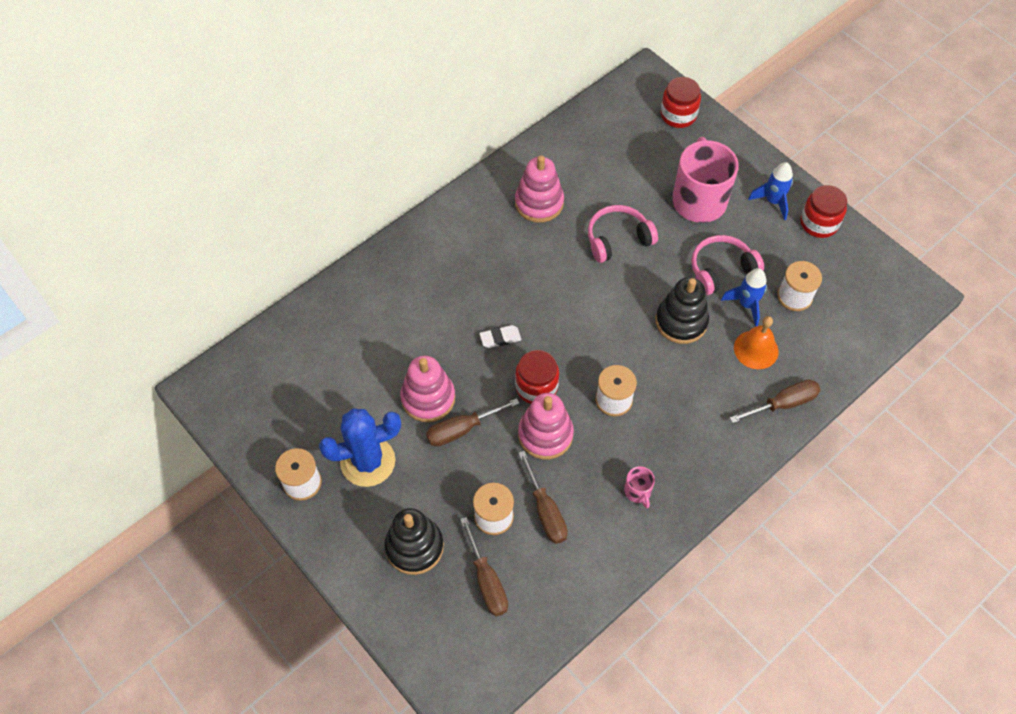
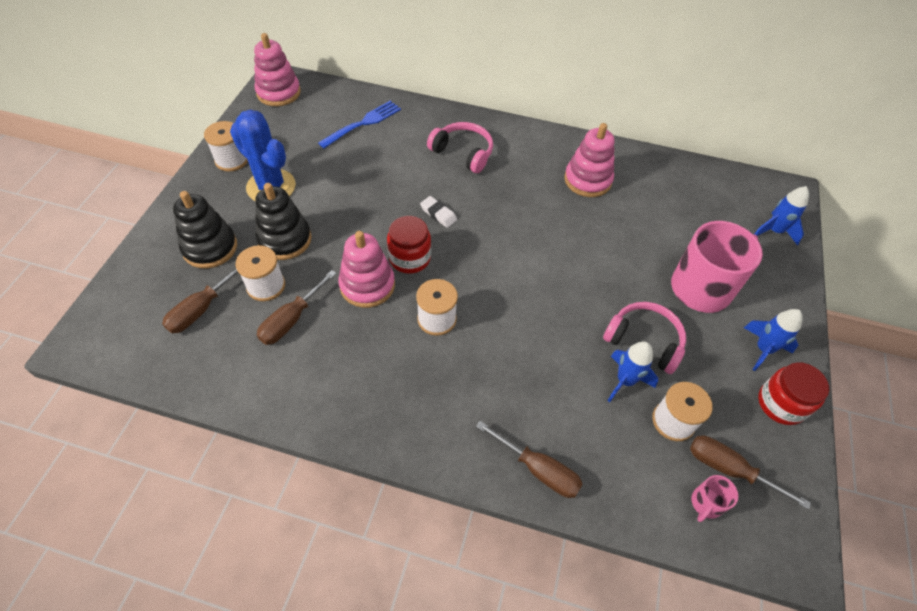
camera: 55 degrees right, 5 degrees down
pink stacking toy [400,356,455,422] -> pink stacking toy moved to [254,33,301,106]
brown screwdriver [426,398,520,447] -> brown screwdriver moved to [690,436,811,510]
pink headphones [588,205,658,263] -> pink headphones moved to [427,122,493,173]
pink mug [624,466,655,508] -> pink mug moved to [691,475,739,522]
black stacking toy [656,277,709,344] -> black stacking toy moved to [255,183,311,260]
red jar [660,77,701,128] -> blue rocket [755,186,809,246]
orange bell [734,316,779,369] -> none
none -> blue fork [318,101,401,148]

